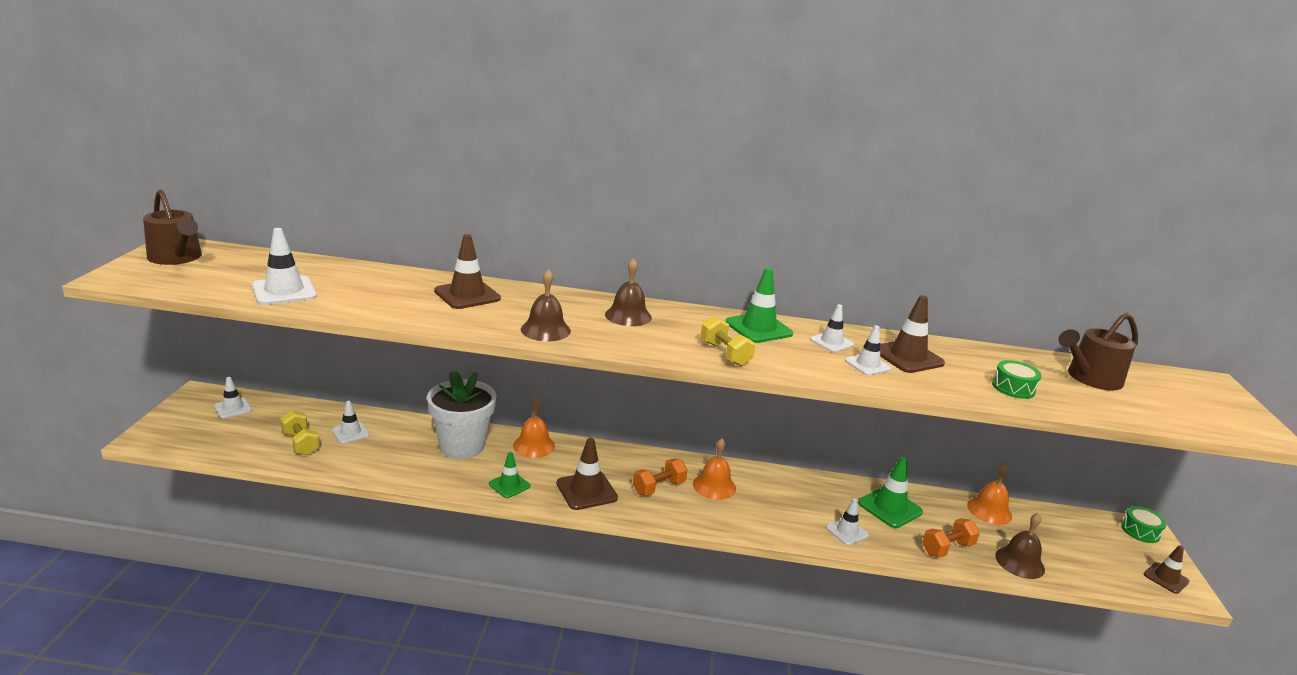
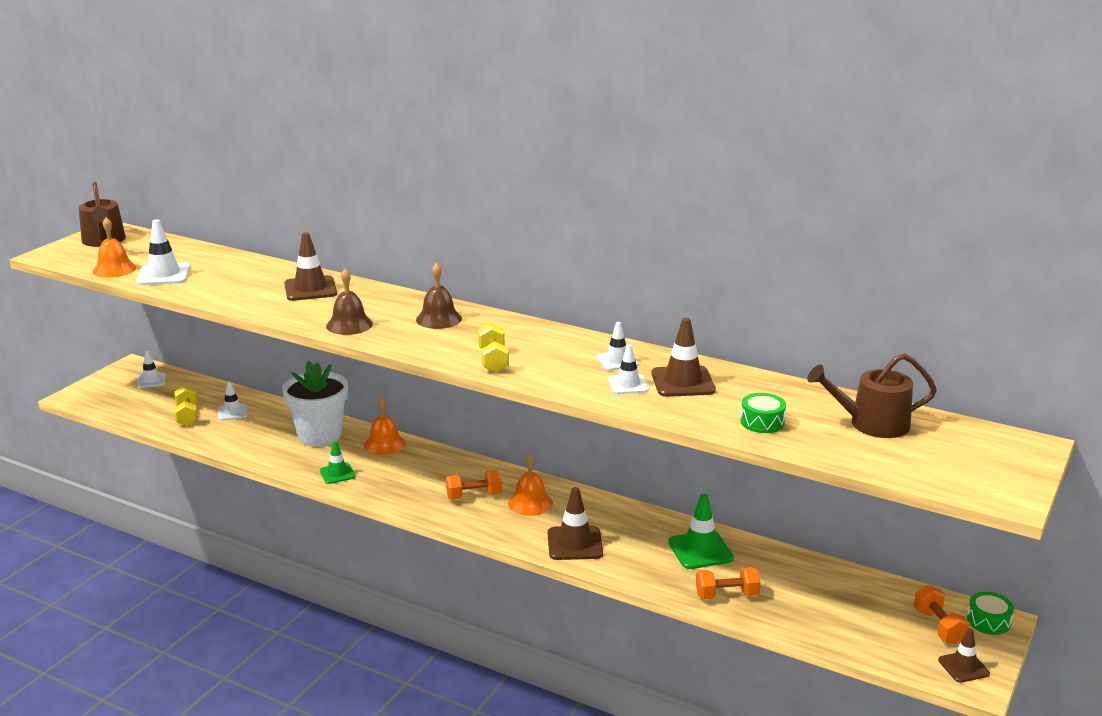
camera: 25 degrees right, 0 degrees up
brown traffic cone [557,438,618,510] -> brown traffic cone moved to [548,487,603,560]
green traffic cone [725,268,793,343] -> none
white traffic cone [826,499,869,545] -> none
orange bell [967,464,1012,525] -> orange bell moved to [93,217,136,278]
brown bell [995,513,1045,579] -> none
none -> orange dumbbell [914,585,970,645]

